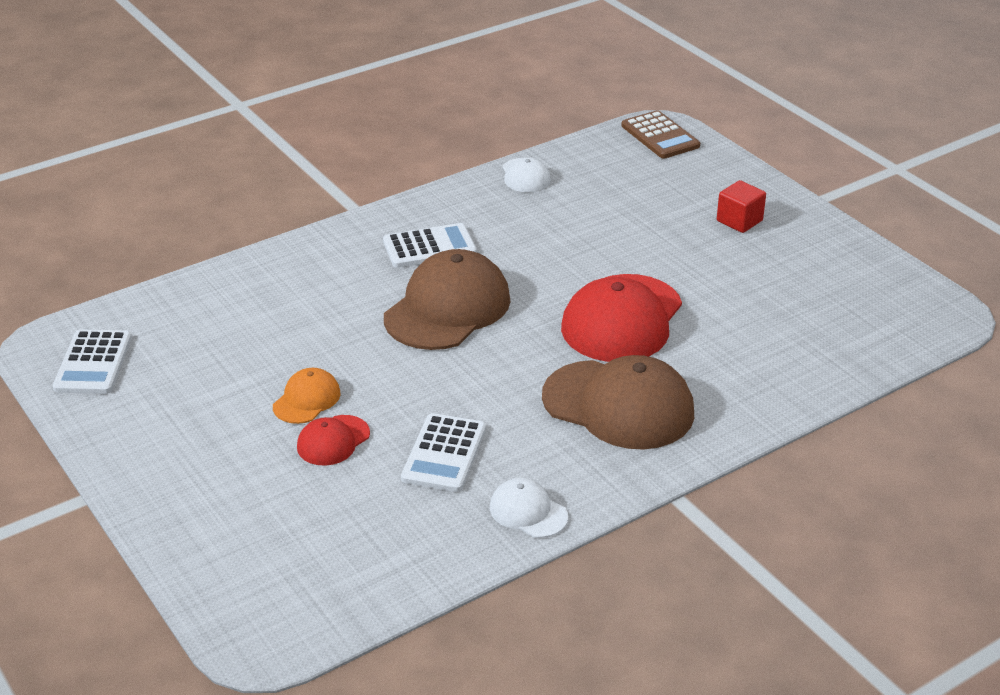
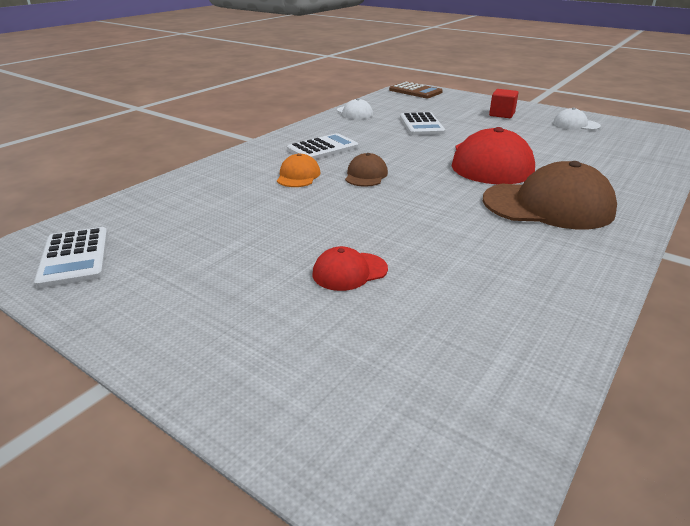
camera: 20 degrees left, 5 degrees down
orange cap [273,368,341,424] -> orange cap moved to [277,153,321,187]
red cap [297,415,370,466] -> red cap turned 45 degrees clockwise [312,246,388,291]
brown cap [384,249,511,350] -> brown cap [345,153,388,187], size x0.49
white calculator [401,413,486,492] -> white calculator moved to [400,112,446,135]
white cap [490,478,568,538] -> white cap moved to [553,108,601,130]

